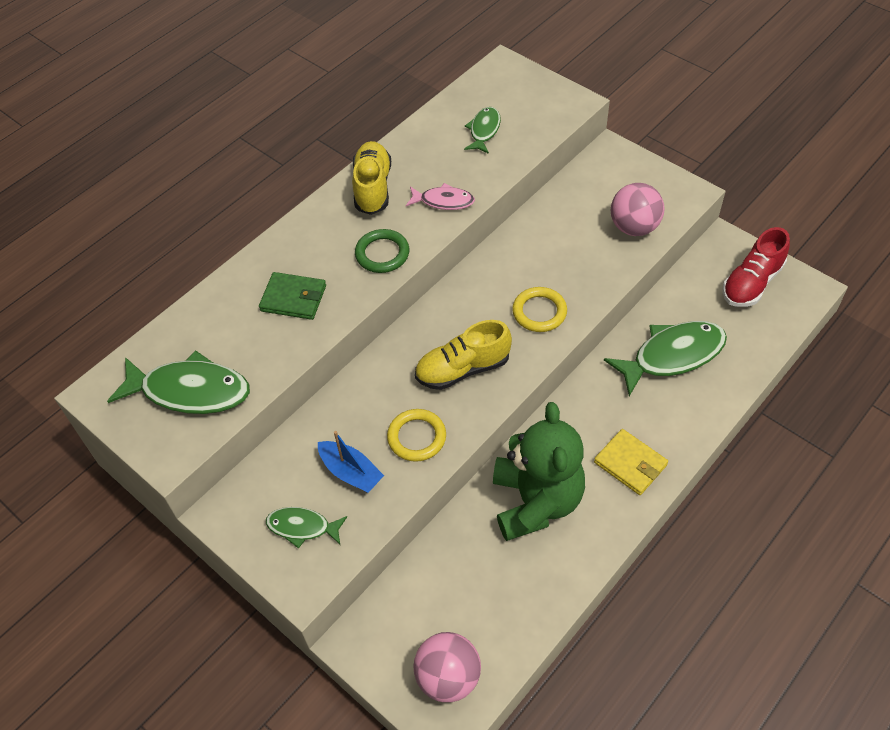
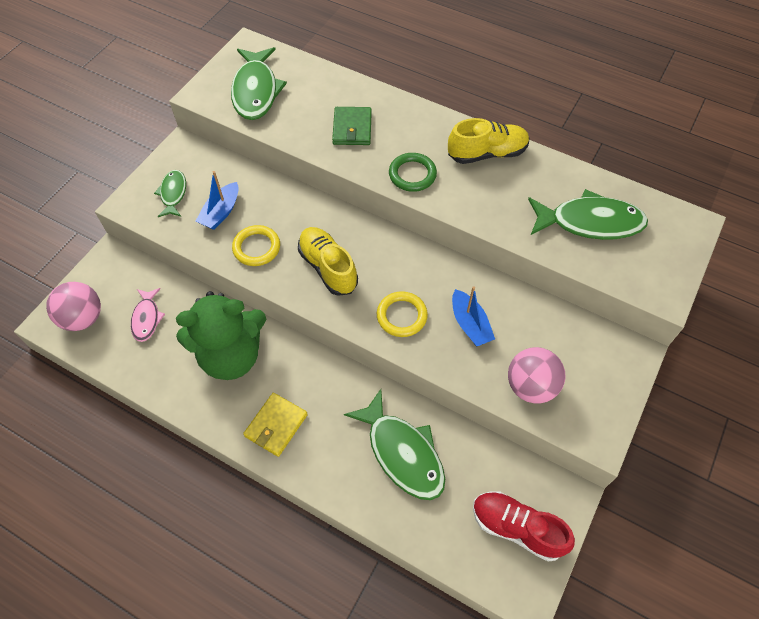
camera: 75 degrees right, 5 degrees up
pink fish [406,183,475,210] -> pink fish moved to [131,288,165,342]
green fish [464,107,501,154] -> green fish [528,189,648,240], size x1.80
none -> blue boat [452,286,495,346]

